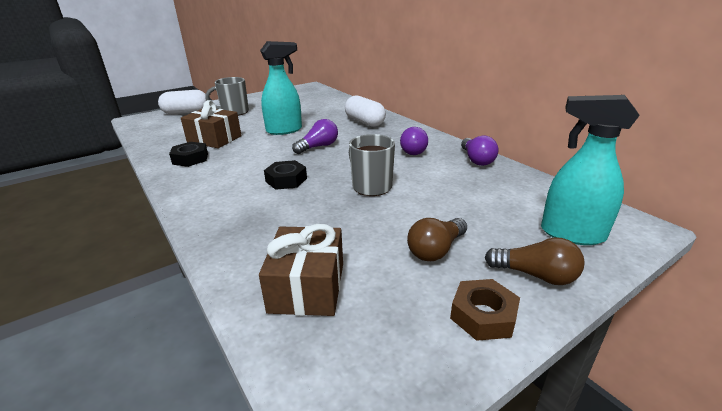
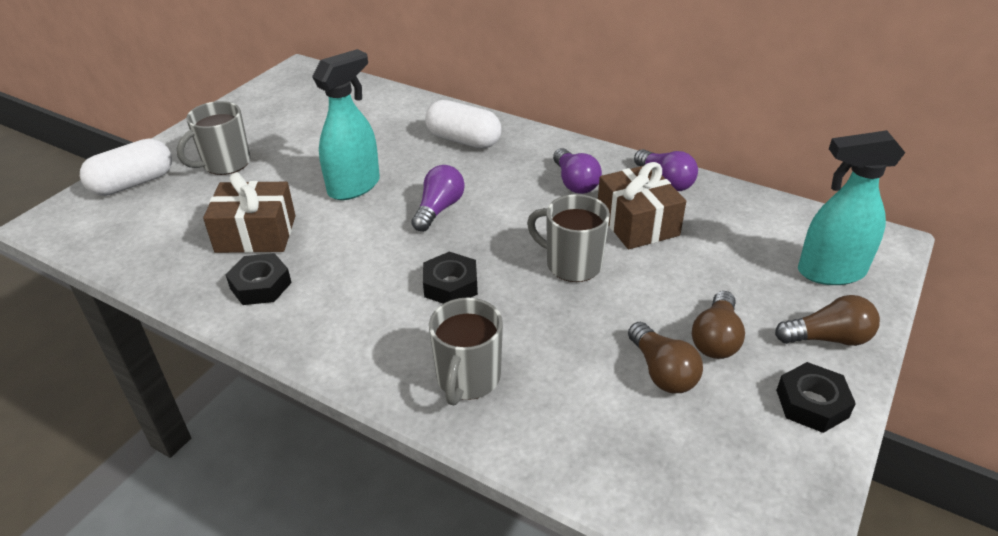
camera: 25 degrees left, 10 degrees up
brown gift [259,224,343,316] -> brown gift moved to [598,162,686,249]
brown nut [450,279,520,341] -> black nut [776,362,856,433]
none -> grey mug [429,297,503,406]
none -> brown light bulb [628,322,703,393]

